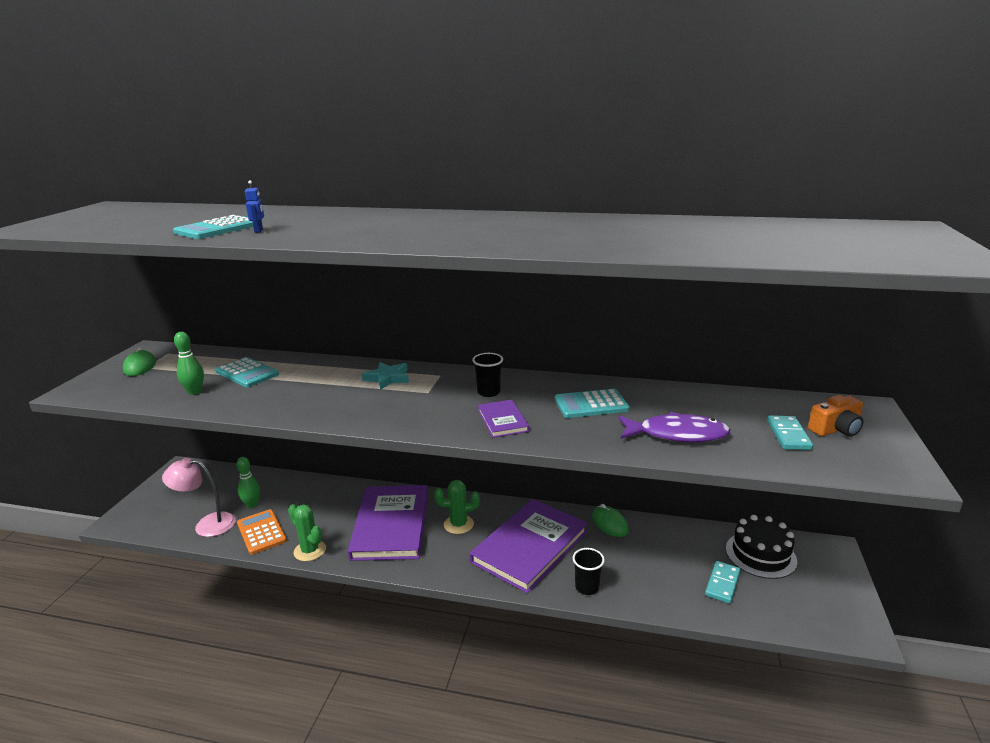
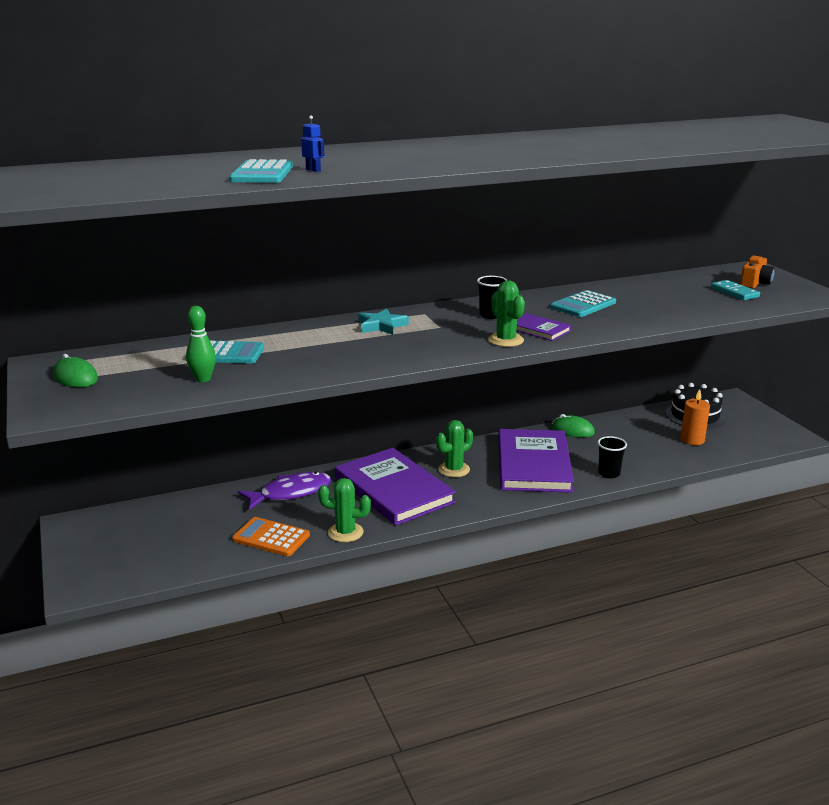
camera: 35 degrees left, 0 degrees up
pink lamp [162,457,236,537] -> none
green bowling pin [236,457,260,508] -> none
purple fish [618,412,730,442] -> purple fish moved to [238,472,331,510]
turquoise domino [705,561,741,604] -> orange candle [680,389,710,445]
none -> green cactus [488,280,525,347]

